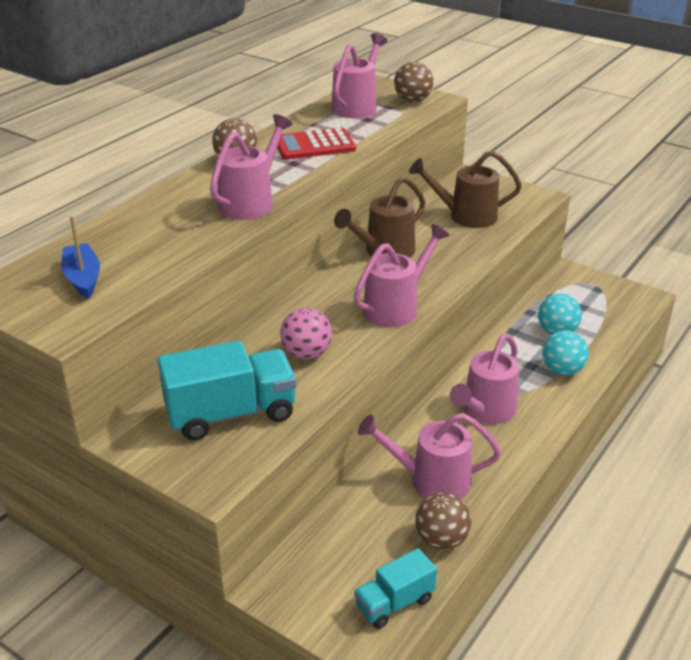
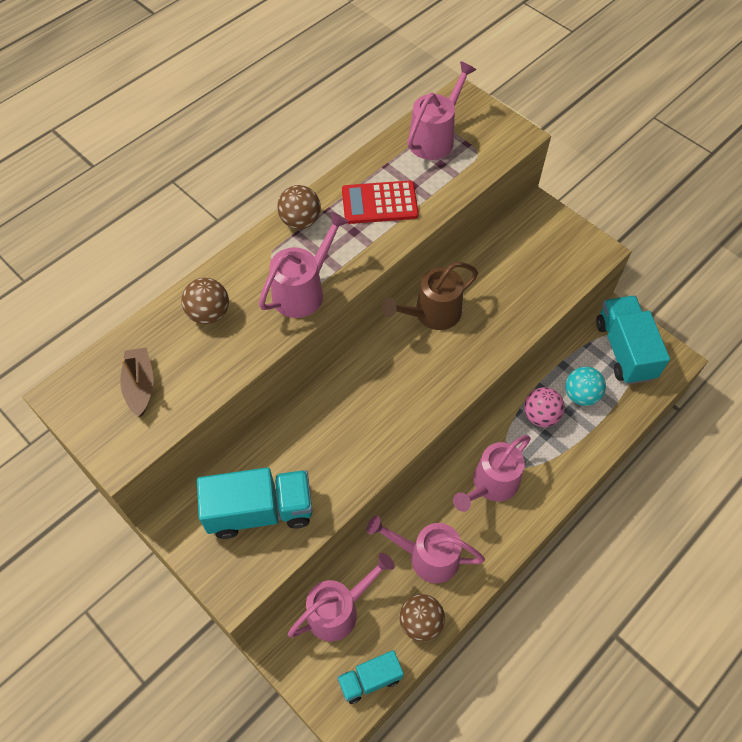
camera: 10 degrees right, 25 degrees up
blue boat [61,216,100,299] -> brown boat [120,348,154,417]
pink ball [280,307,332,359] -> pink ball moved to [524,387,565,427]
pink watering can [353,224,450,327] -> pink watering can moved to [288,553,395,642]
brown ball [394,62,434,102] -> brown ball moved to [181,278,229,324]
brown watering can [409,151,522,228] -> none
turquoise ball [542,330,589,376] -> none
none -> turquoise truck [596,296,670,384]

